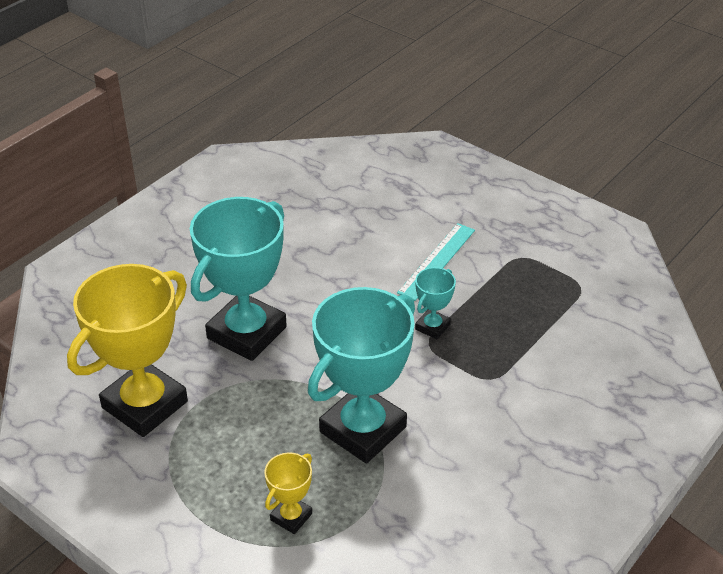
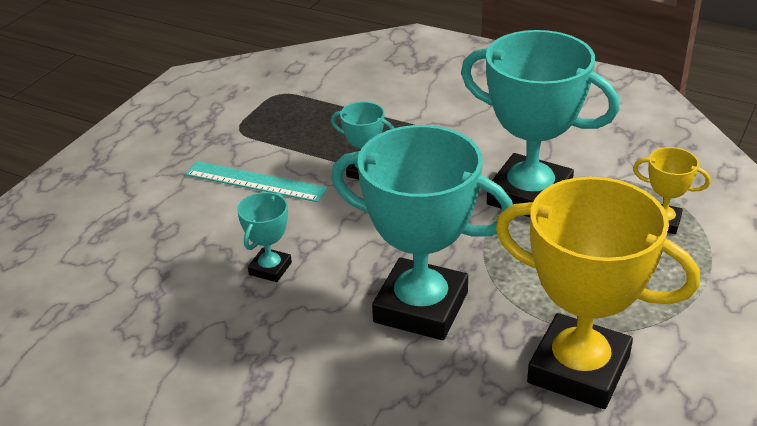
camera: 100 degrees left, 5 degrees down
none -> turquoise trophy [237,192,292,282]

